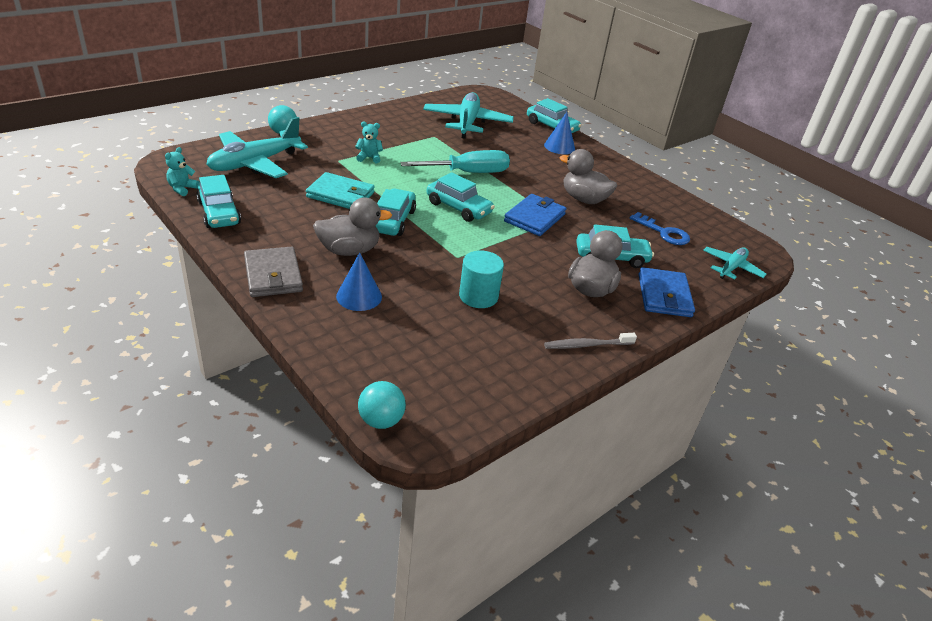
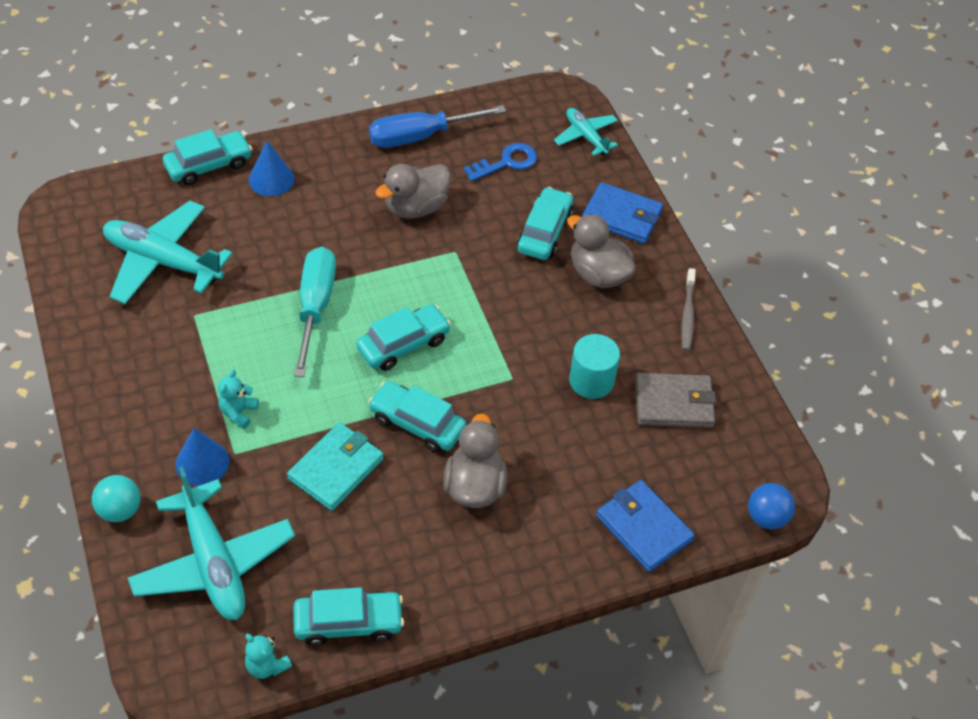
camera: 70 degrees left, 15 degrees up
grey wallet [244,247,303,297] -> grey wallet moved to [635,373,716,428]
blue cone [336,252,382,311] -> blue cone moved to [175,428,229,486]
turquoise ball [358,381,406,429] -> blue ball [748,483,795,529]
blue wallet [504,194,566,236] -> blue wallet moved to [596,480,695,572]
none -> blue screwdriver [369,105,506,148]

